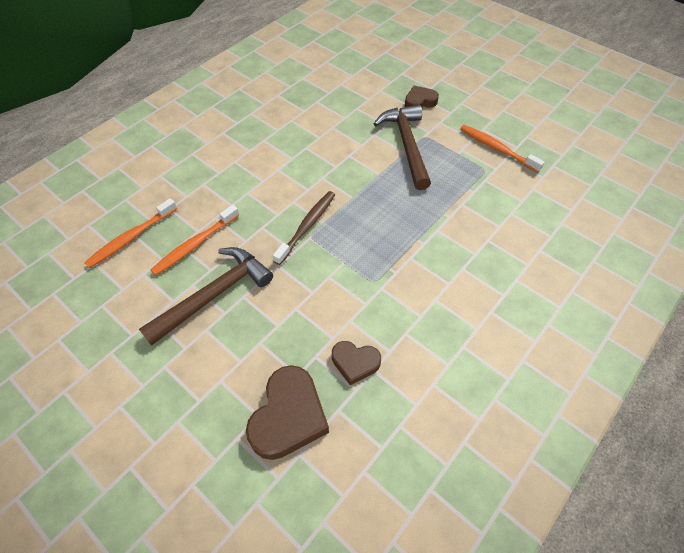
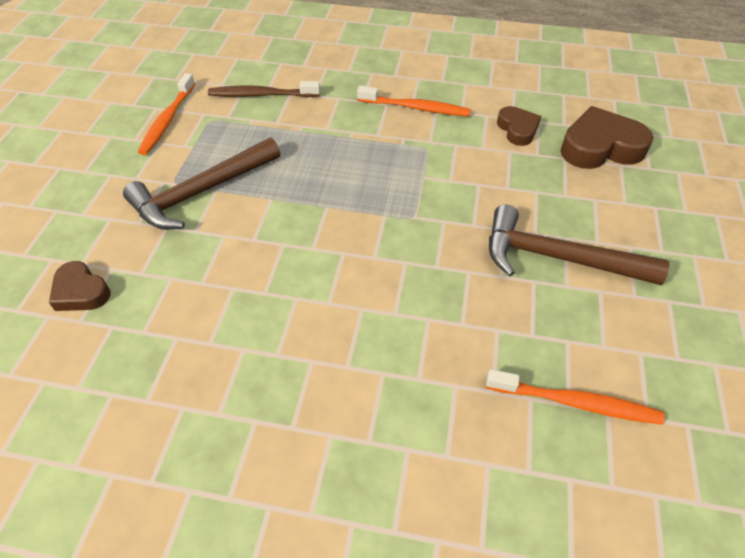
camera: 120 degrees left, 5 degrees down
orange toothbrush [151,205,239,275] -> orange toothbrush moved to [357,86,471,117]
brown toothbrush [273,191,335,265] -> brown toothbrush moved to [208,81,320,97]
brown heart [405,86,439,108] -> brown heart moved to [49,261,111,311]

